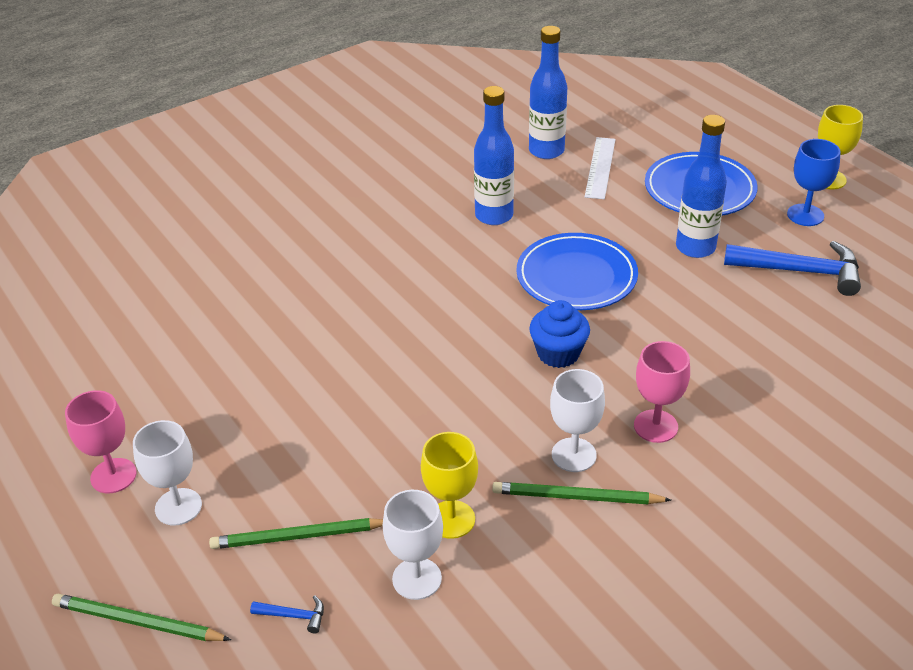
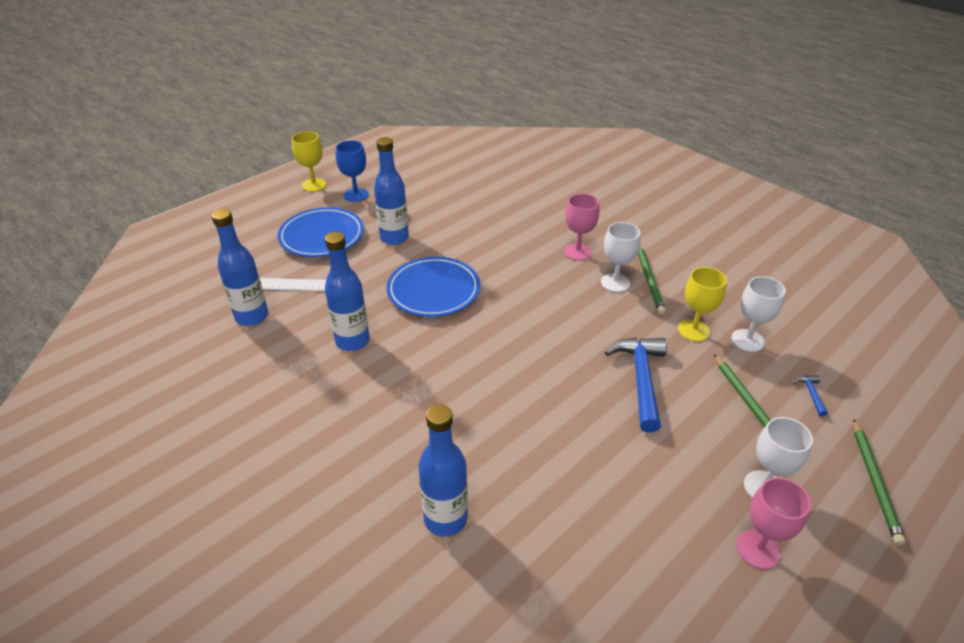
camera: 100 degrees left, 0 degrees up
blue cupcake [529,300,590,368] -> none
blue hammer [724,241,861,296] -> blue hammer moved to [605,338,667,433]
none -> blue bottle [418,404,468,537]

